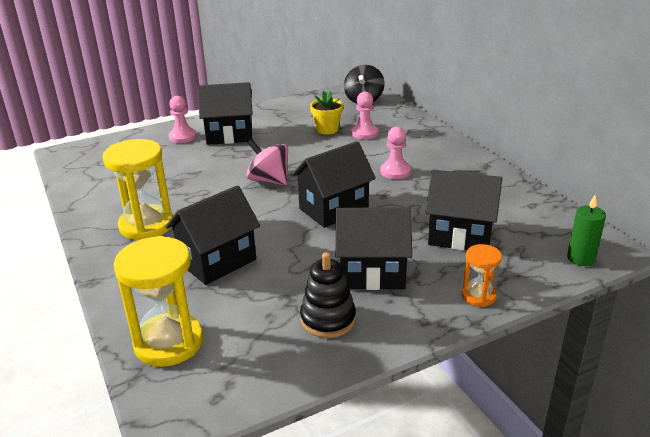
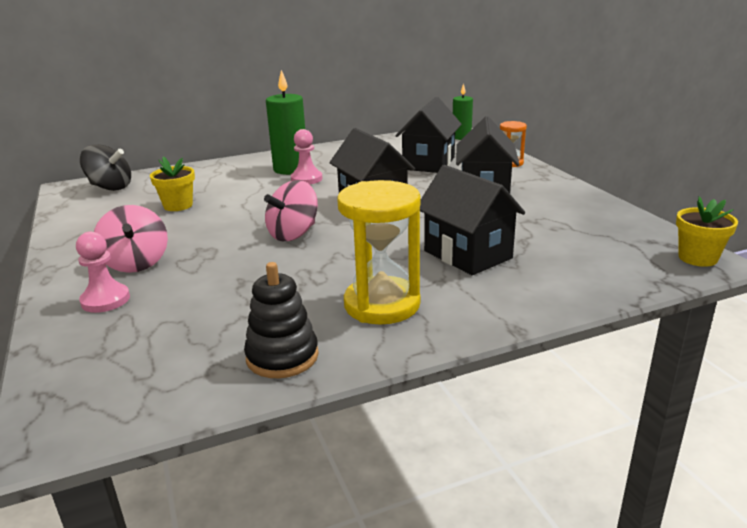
camera: 85 degrees left, 5 degrees down
yellow hourglass [113,236,203,367] -> none
black house [198,82,253,145] -> pink spinning top [94,205,168,273]
black stacking toy [300,252,356,338] -> black stacking toy moved to [244,262,319,378]
pink pawn [351,92,378,139] -> none
none -> green candle [266,70,305,175]
none -> yellow flower pot [676,196,738,267]

